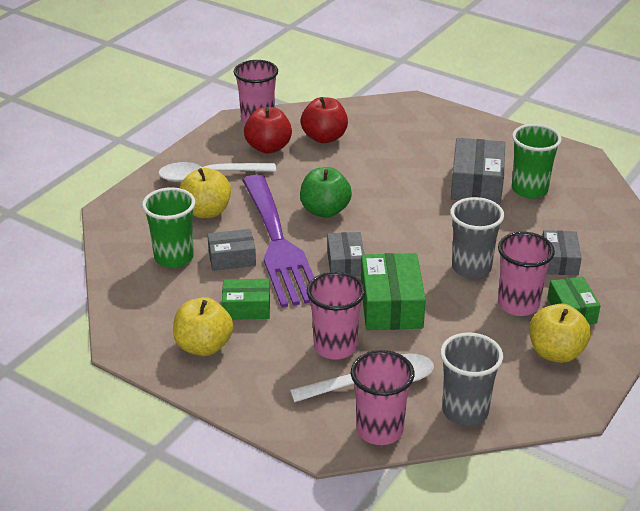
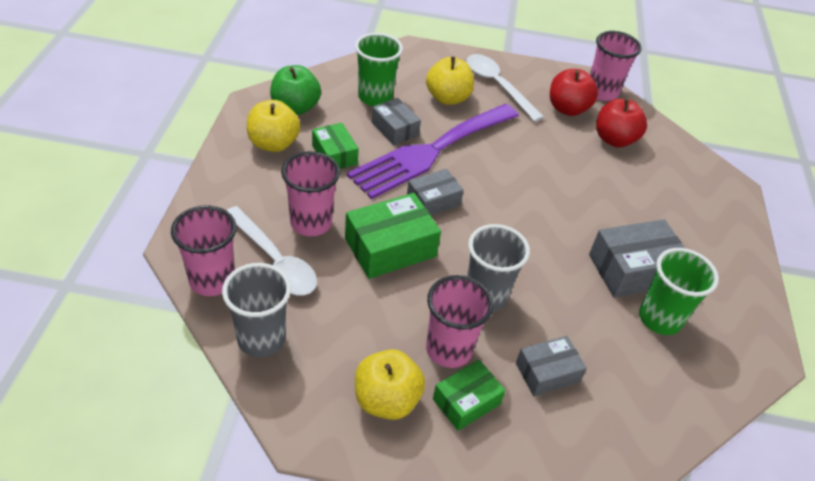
camera: 60 degrees right, 10 degrees up
green apple [300,167,352,218] -> green apple moved to [270,65,321,115]

